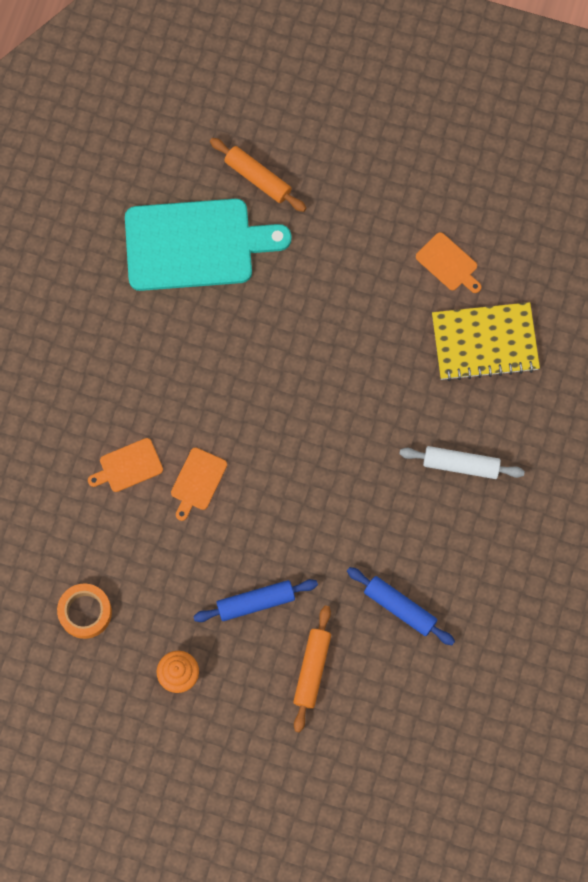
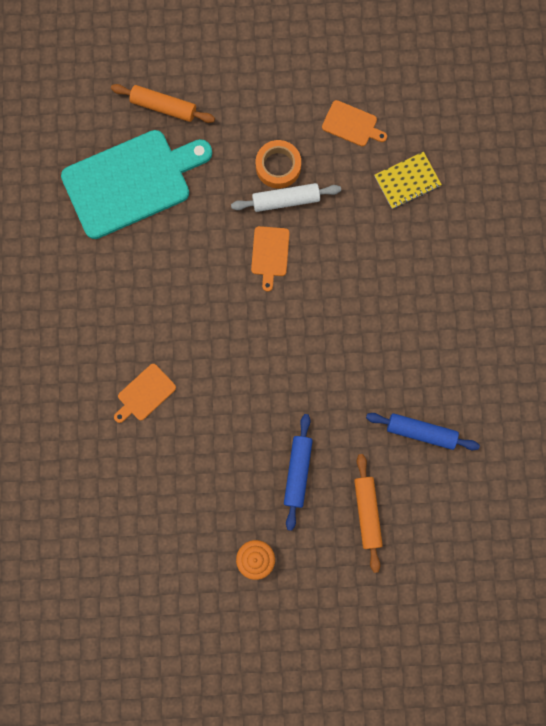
camera: 20 degrees left, 5 degrees up
orange tape [57,584,112,639] -> orange tape moved to [256,140,301,188]
orange cutting board [171,447,227,521] -> orange cutting board moved to [251,226,290,292]
blue rolling pin [193,579,318,622] -> blue rolling pin turned 45 degrees counterclockwise [284,414,313,531]
white rolling pin [399,446,525,479] -> white rolling pin moved to [231,183,341,212]
yellow notebook [432,302,540,381] -> yellow notebook [375,152,442,209], size x0.63

